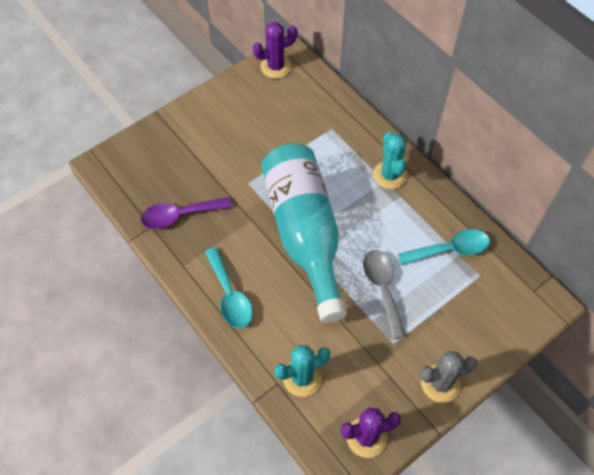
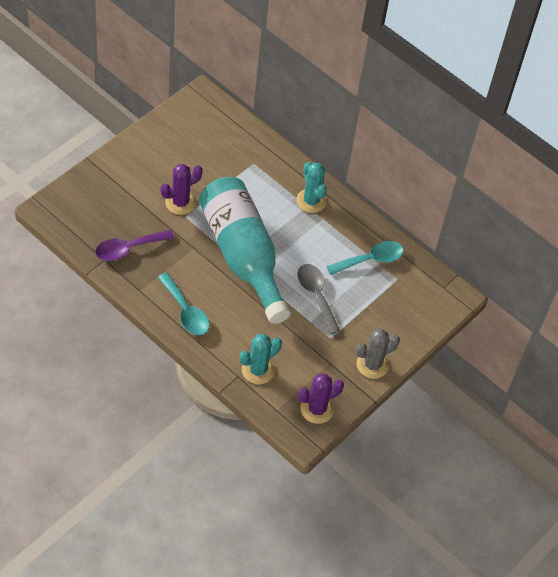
camera: 15 degrees left, 5 degrees down
purple cactus [253,22,298,79] -> purple cactus moved to [161,164,203,215]

